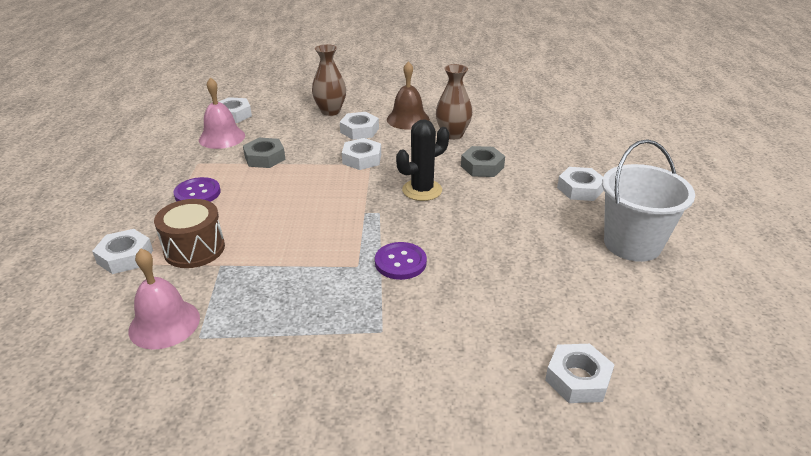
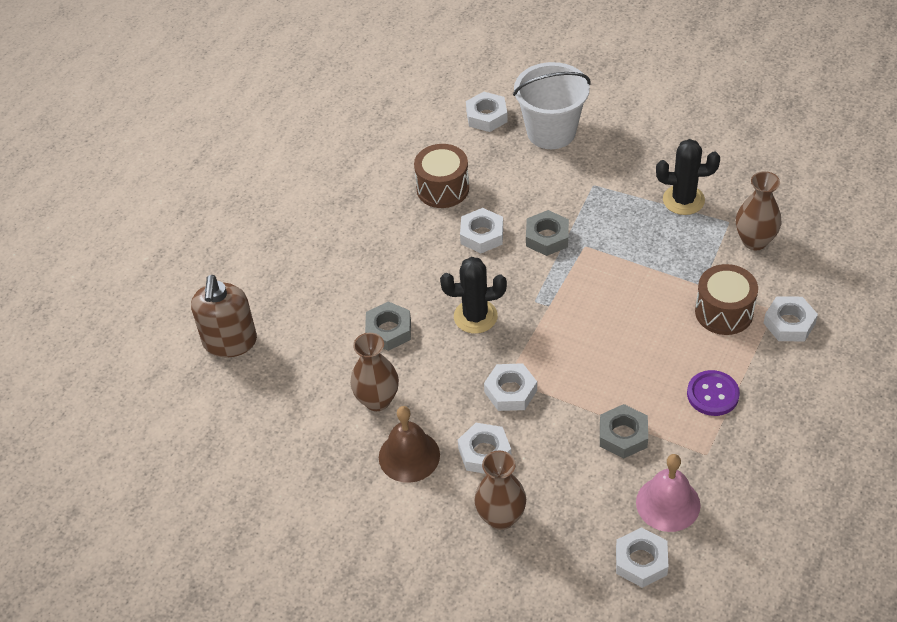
camera: 150 degrees left, 15 degrees up
pink bell [129,248,200,350] -> brown vase [736,171,781,251]
purple button [375,242,427,280] -> grey nut [526,210,569,256]
white nut [557,167,604,201] -> white nut moved to [460,208,503,253]
white bucket [602,139,695,262] -> white bucket moved to [513,62,590,149]
none -> brown soap dispenser [191,275,257,357]
none -> brown drum [414,144,469,208]
none -> black cactus [656,139,720,215]

